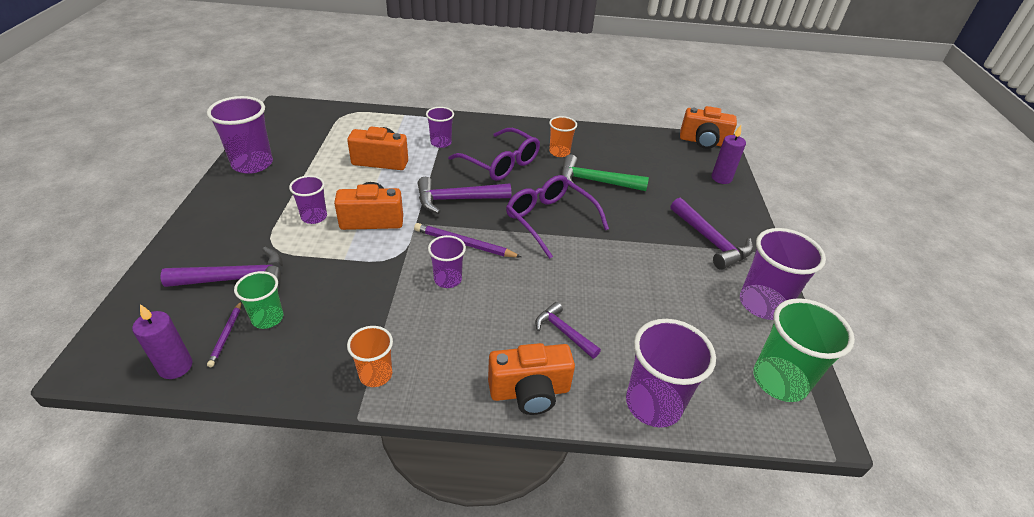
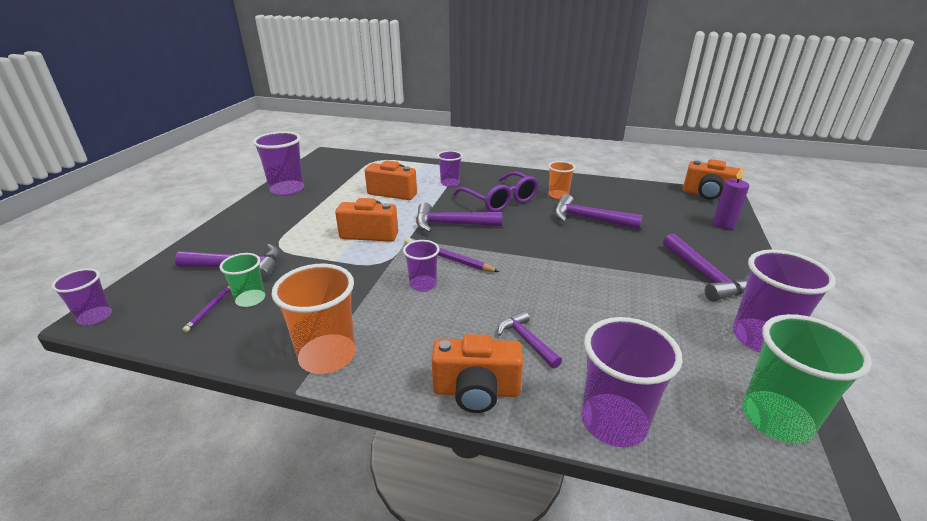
camera: 15 degrees right, 10 degrees down
purple candle [132,304,192,379] -> none
purple cup [289,175,327,224] -> purple cup moved to [52,268,112,325]
orange cup [347,326,393,387] -> orange cup [271,264,356,374], size x1.71
purple glasses [506,175,609,259] -> none
green hammer [561,154,649,191] -> purple hammer [555,194,643,230]

